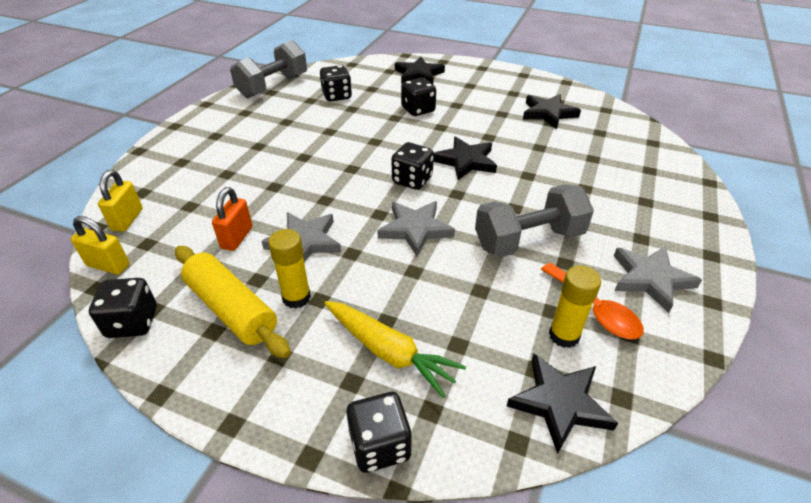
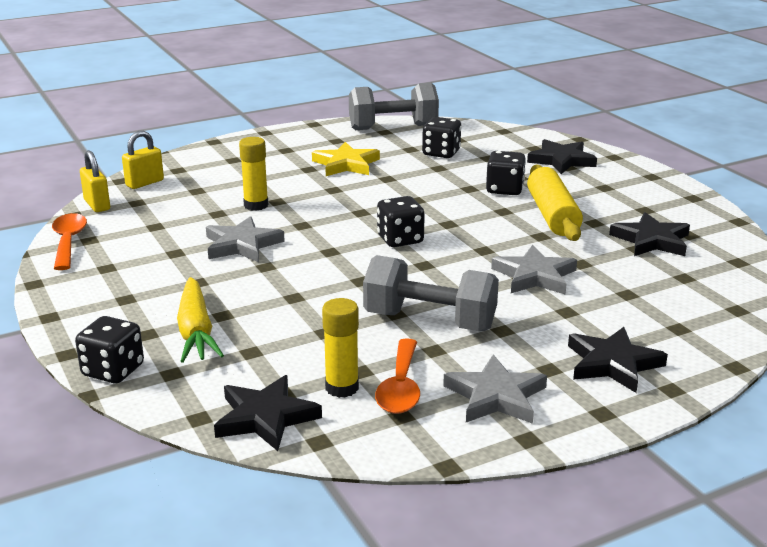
camera: 40 degrees right, 15 degrees down
black dice [89,278,157,338] -> orange spoon [52,213,87,270]
yellow rolling pin [175,246,291,358] -> yellow rolling pin moved to [527,165,583,241]
orange padlock [212,187,252,251] -> none
yellow glue stick [268,229,311,309] -> yellow glue stick moved to [239,137,269,211]
grey star [377,201,455,257] -> grey star moved to [491,245,577,295]
black star [433,136,497,180] -> black star moved to [568,327,668,393]
none -> yellow star [312,142,380,176]

